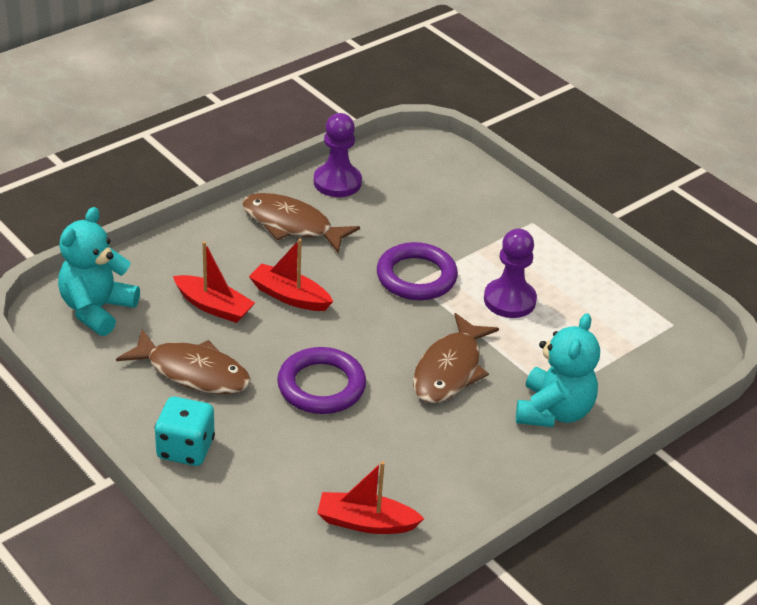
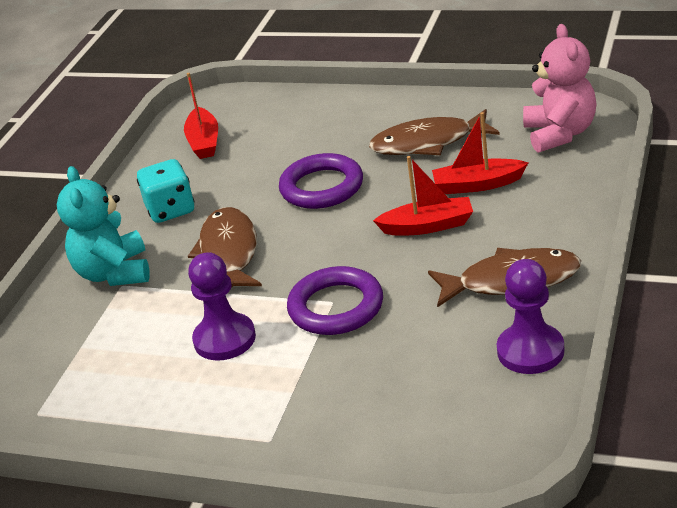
camera: 155 degrees right, 5 degrees down
turquoise teddy bear [58,207,140,336] -> pink teddy bear [523,24,597,153]
turquoise dice [154,397,215,466] -> turquoise dice moved to [137,159,194,223]
red boat [317,461,424,534] -> red boat turned 105 degrees clockwise [184,73,218,159]

